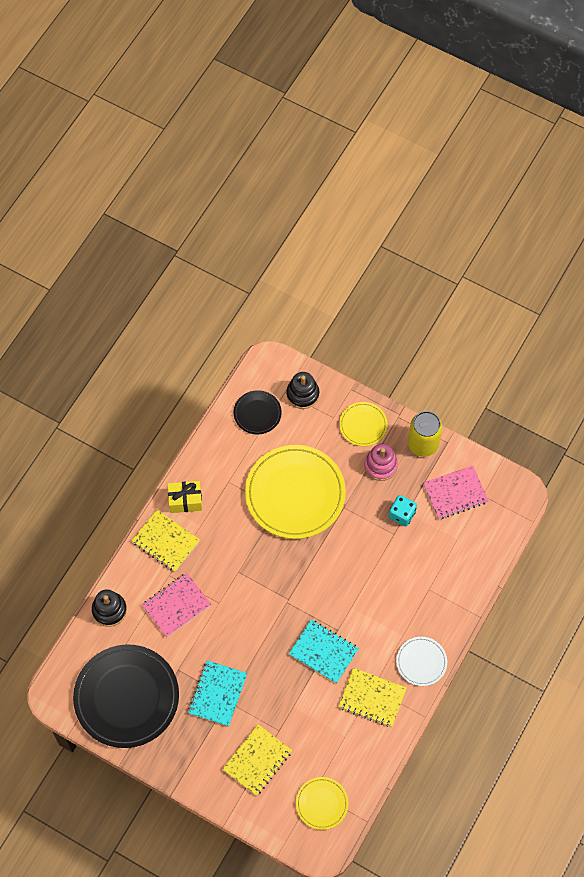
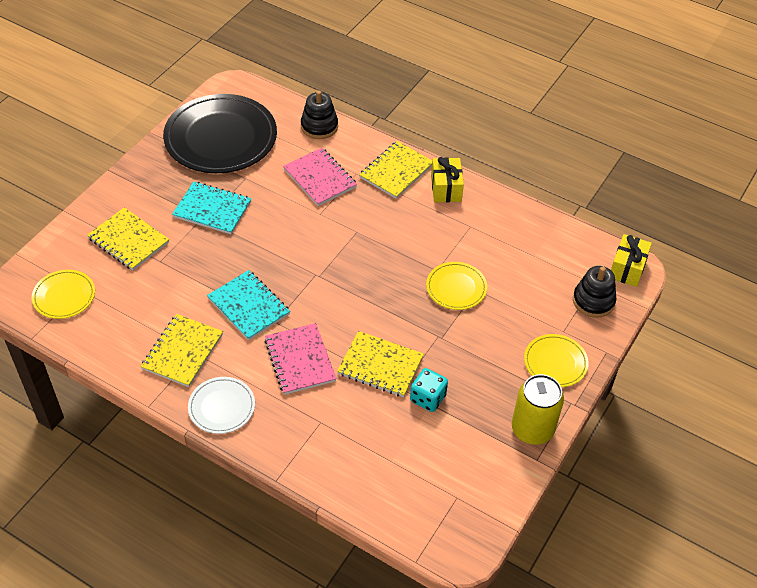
camera: 90 degrees right, 15 degrees down
black plate [234,390,282,434] -> none
yellow plate [245,445,346,539] -> yellow plate [426,262,487,310], size x0.49
turquoise notebook [289,619,359,684] -> turquoise notebook turned 75 degrees counterclockwise [207,270,290,341]
pink stacking toy [364,444,398,481] -> none
pink notebook [423,466,489,519] -> pink notebook moved to [265,323,337,395]
none -> yellow notebook [337,331,424,397]
none -> yellow gift [611,234,652,287]

